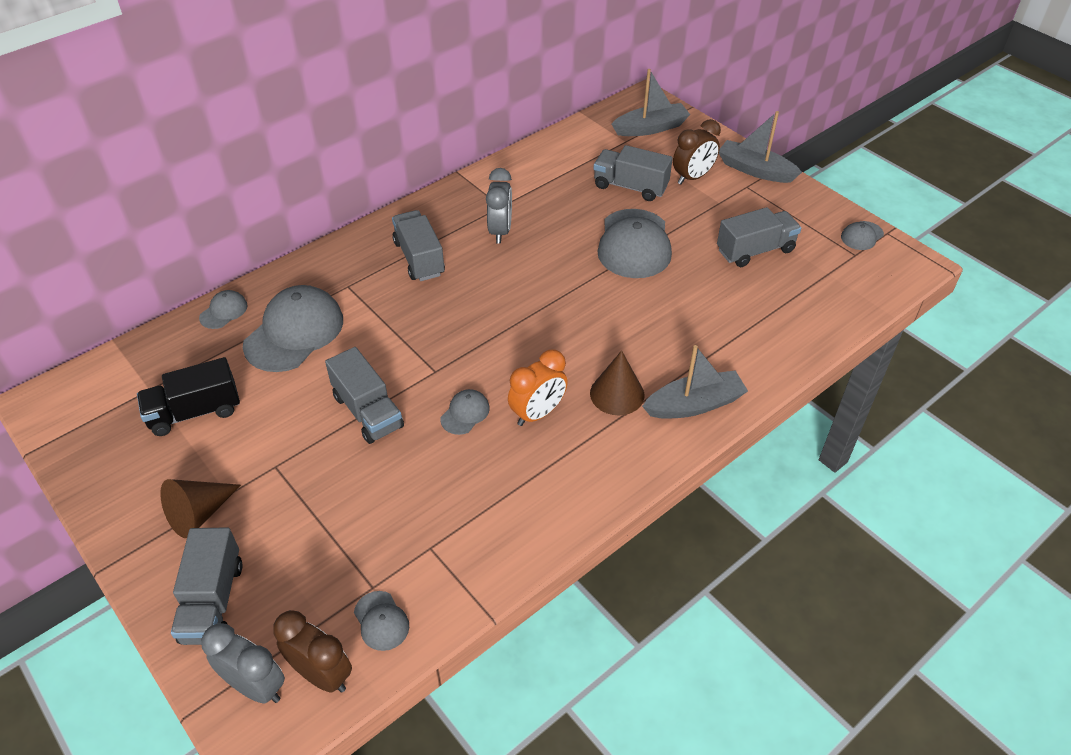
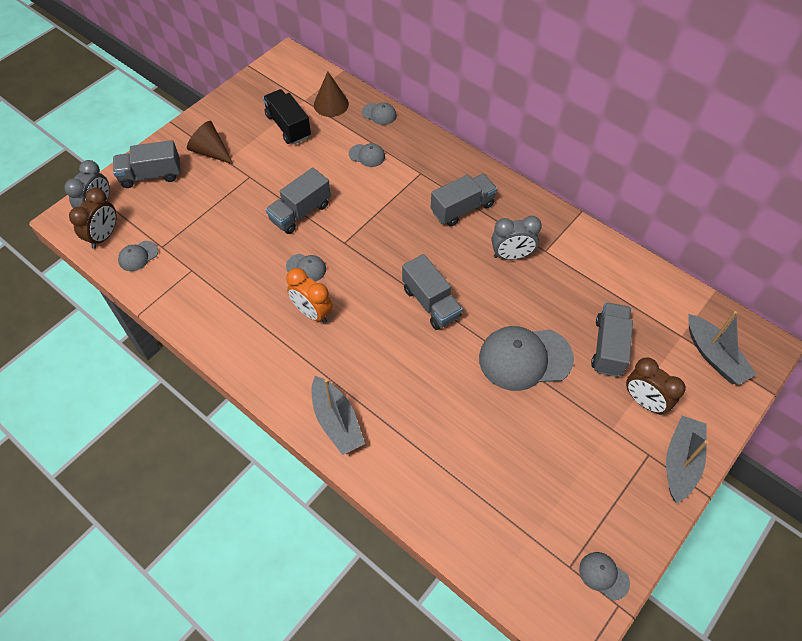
camera: 80 degrees right, 10 degrees up
grey cap [243,285,343,372] -> grey cap [349,143,385,167], size x0.47
brown cone [590,350,645,415] -> brown cone moved to [314,71,349,117]
grey truck [717,207,801,267] -> grey truck moved to [402,254,463,330]

